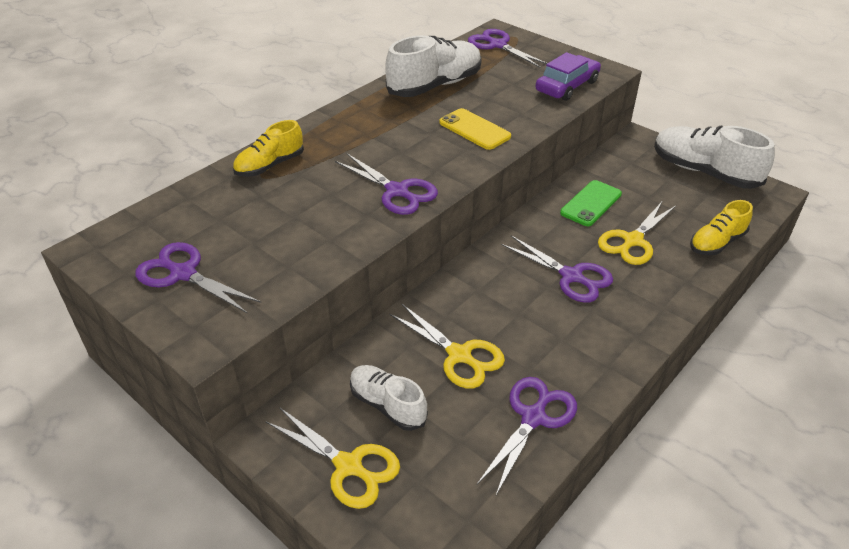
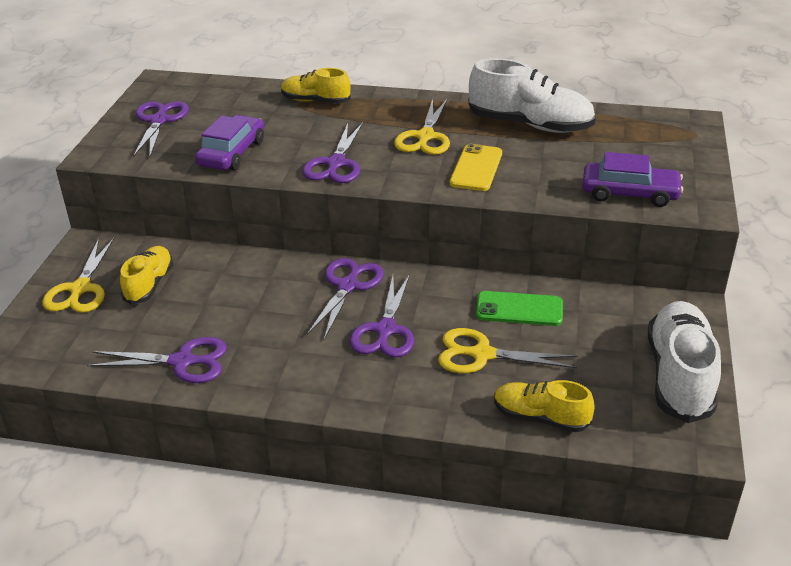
camera: 60 degrees right, 5 degrees down
white shoe [350,365,428,431] -> yellow shoe [120,246,173,305]
yellow scissors [389,303,505,389] -> yellow scissors moved to [394,99,450,155]
purple scissors [468,29,547,68] -> purple scissors moved to [307,258,384,340]
none -> purple car [195,115,264,170]

